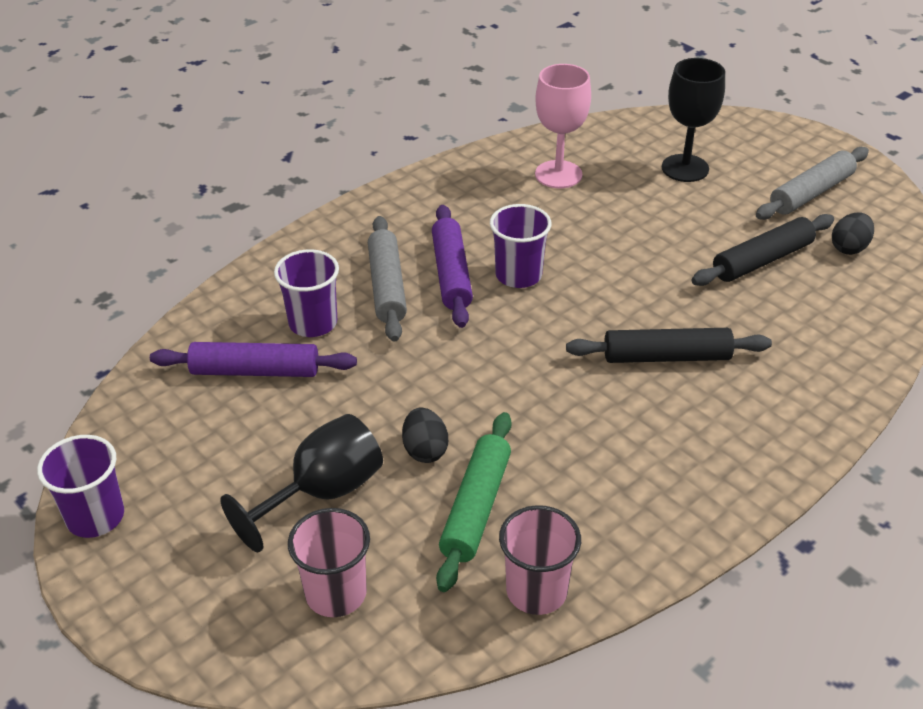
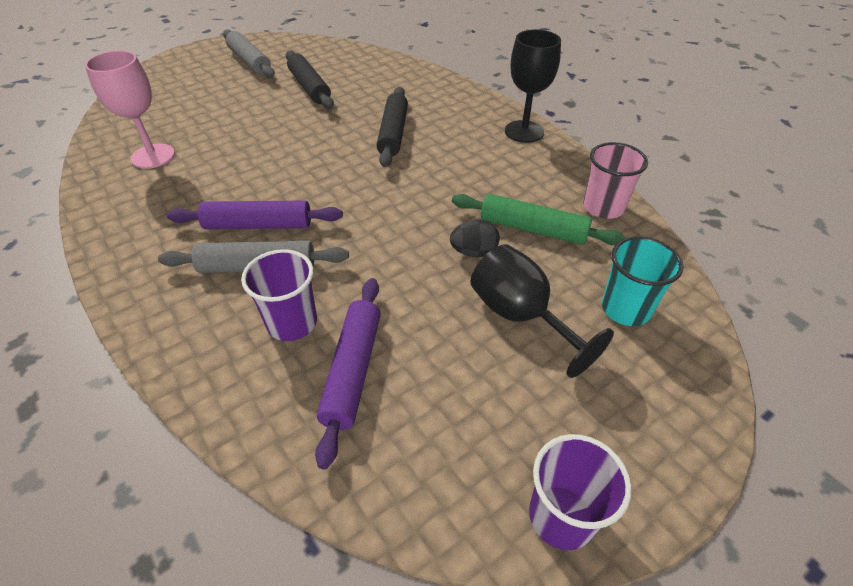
camera: 85 degrees left, 5 degrees up
pink cup [288,508,370,617] -> turquoise cup [602,236,684,326]
purple cup [490,204,552,288] -> none
black goblet [662,58,725,182] -> black goblet moved to [505,30,561,143]
black egg [832,213,874,255] -> none

